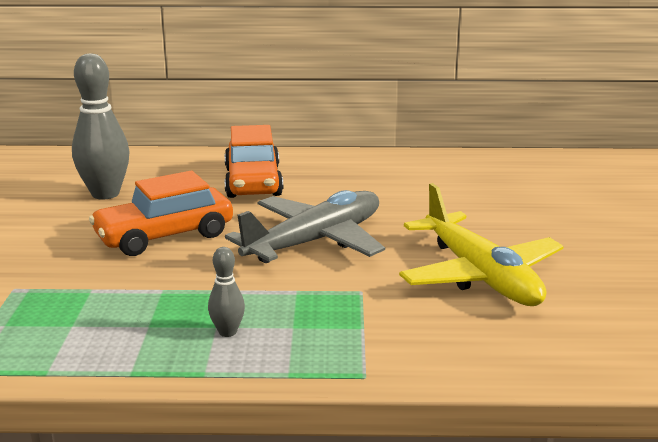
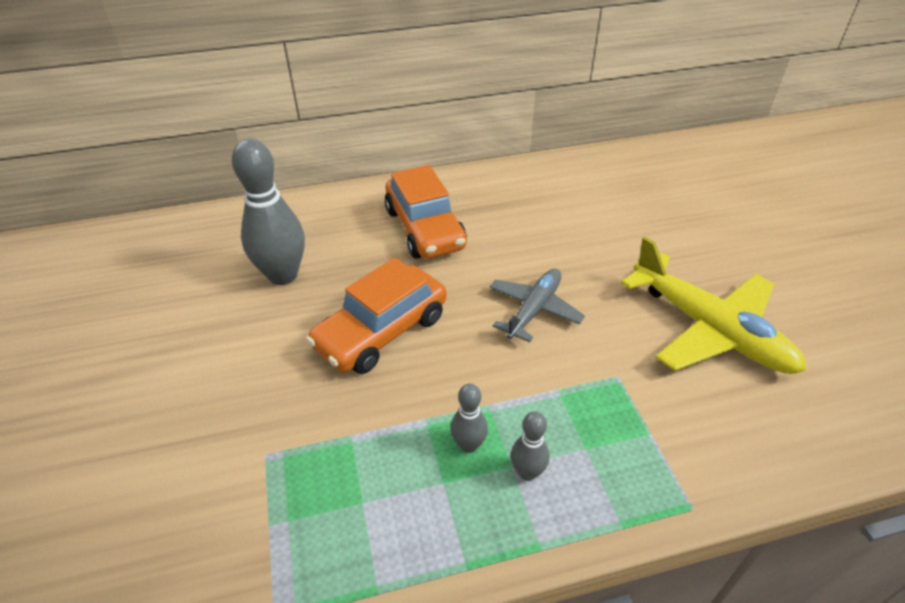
camera: 15 degrees left, 20 degrees up
grey plane [225,190,385,263] -> grey plane [490,268,585,342], size x0.60
none -> grey bowling pin [450,384,488,453]

